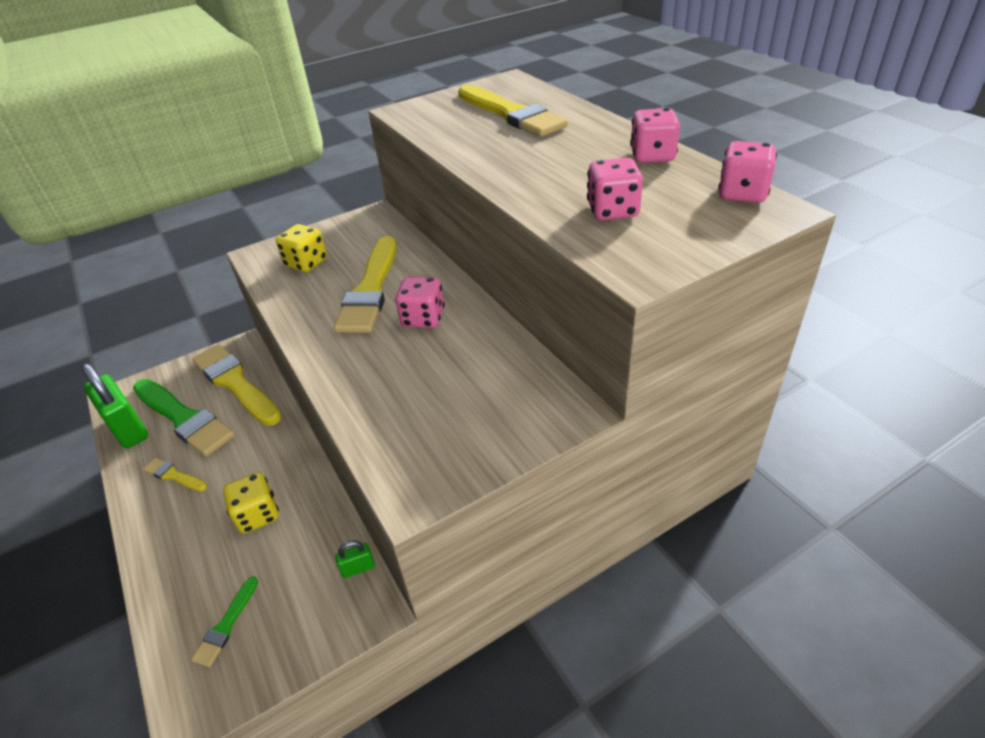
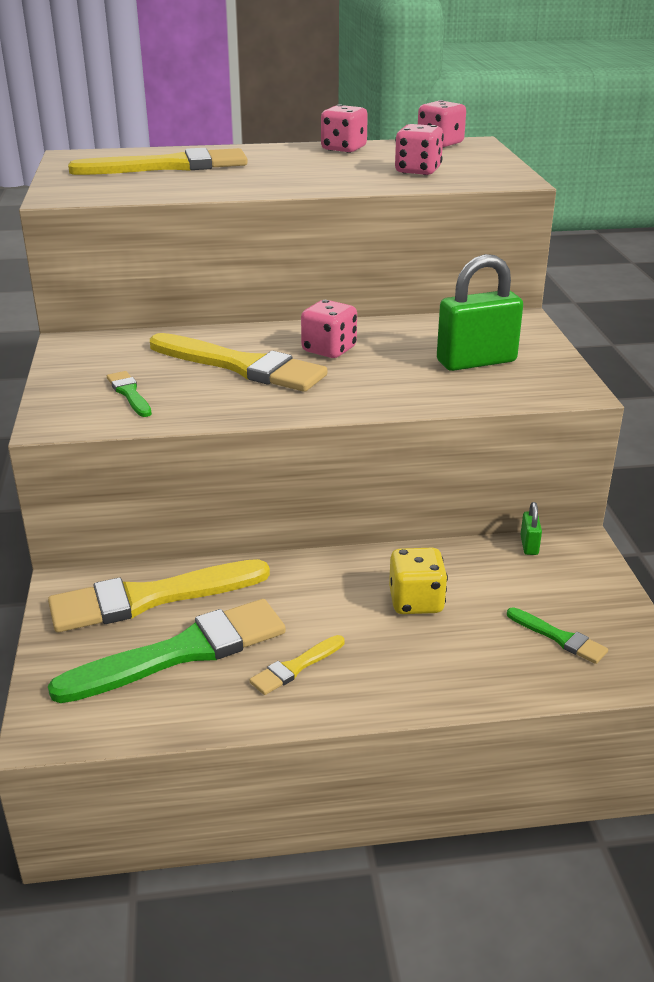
camera: 70 degrees left, 10 degrees down
green padlock [81,363,148,448] -> green padlock moved to [437,254,523,371]
yellow dice [276,224,327,272] -> green brush [107,371,152,417]

